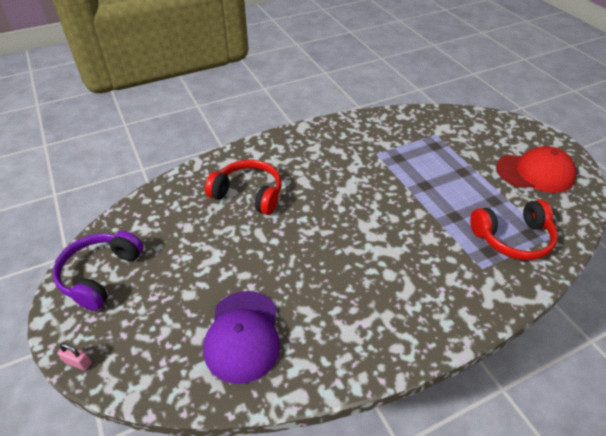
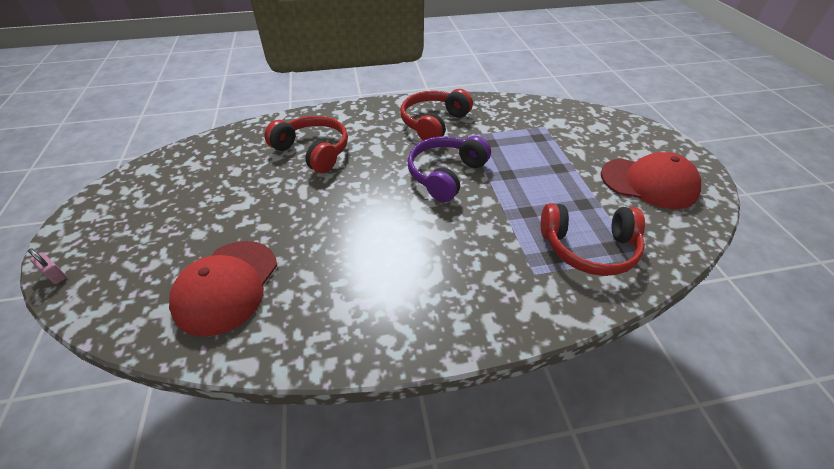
camera: 15 degrees right, 0 degrees up
purple headphones [53,231,144,311] -> purple headphones moved to [408,136,491,202]
purple cap [203,291,280,384] -> red cap [169,241,277,337]
none -> red headphones [400,89,473,141]

